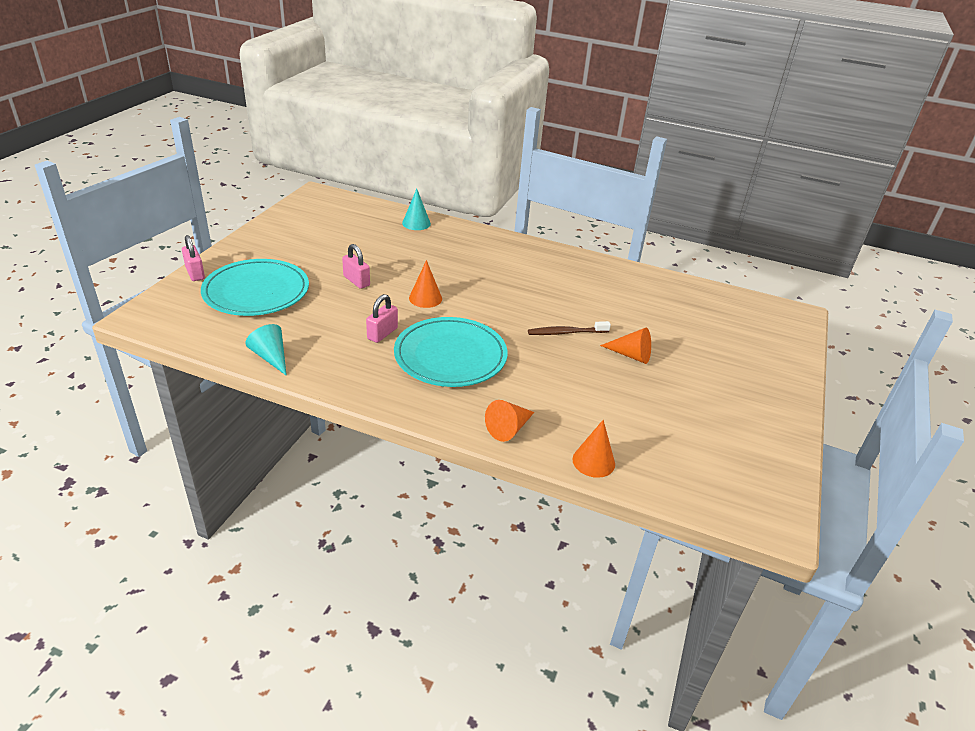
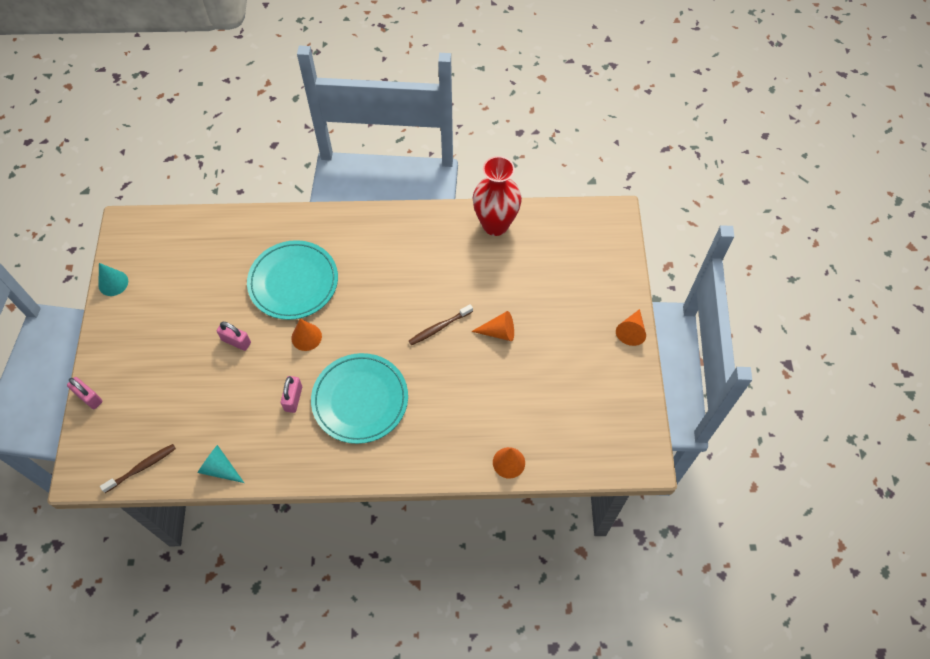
camera: 20 degrees left, 25 degrees up
turquoise plate [201,259,309,316] -> turquoise plate moved to [247,240,338,320]
turquoise cone [402,189,431,230] -> turquoise cone moved to [98,263,128,296]
orange cone [485,400,534,442] -> orange cone moved to [616,309,646,346]
none -> brown toothbrush [100,444,176,493]
none -> red vase [473,156,522,236]

